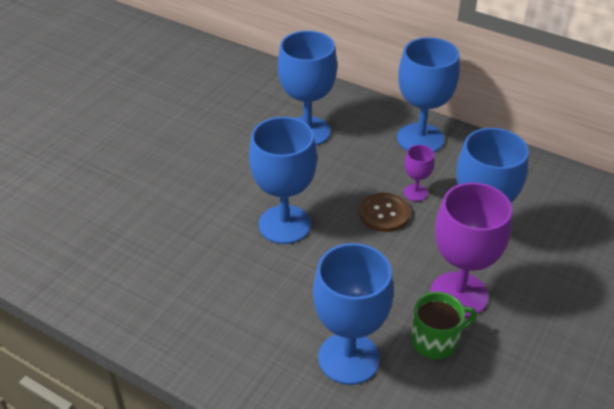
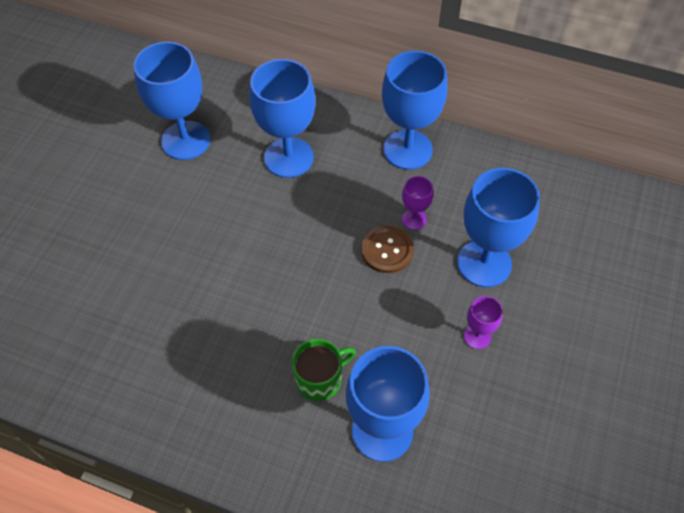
camera: 10 degrees left, 15 degrees up
blue goblet [249,117,317,244] -> blue goblet moved to [133,42,210,160]
green mug [411,292,477,359] -> green mug moved to [292,339,356,401]
purple goblet [430,182,512,317] -> purple goblet [464,296,503,349], size x0.47

